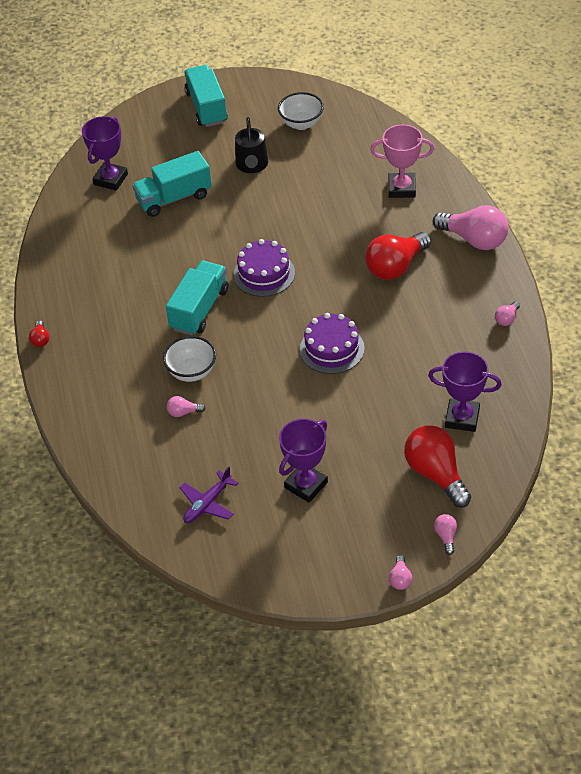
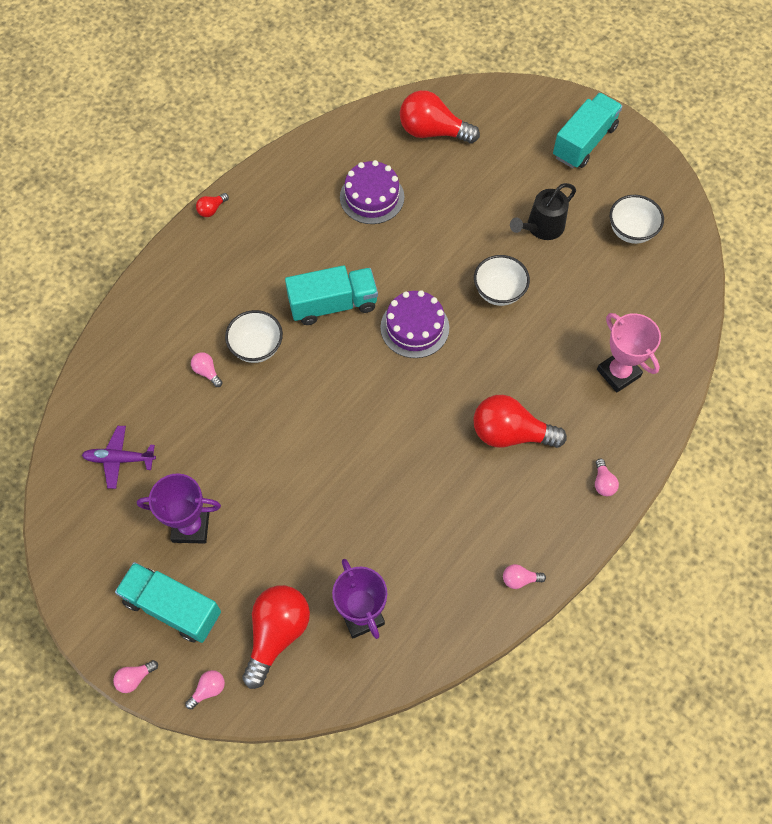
camera: 50 degrees right, 15 degrees up
purple trophy [82,116,128,191] -> red light bulb [400,90,480,143]
turquoise truck [132,151,212,217] -> turquoise truck moved to [115,562,221,643]
purple cake [300,313,365,374] -> purple cake moved to [340,160,405,224]
pink light bulb [433,205,508,250] -> pink light bulb [595,459,619,496], size x0.44
none -> white bowl [474,255,530,306]

